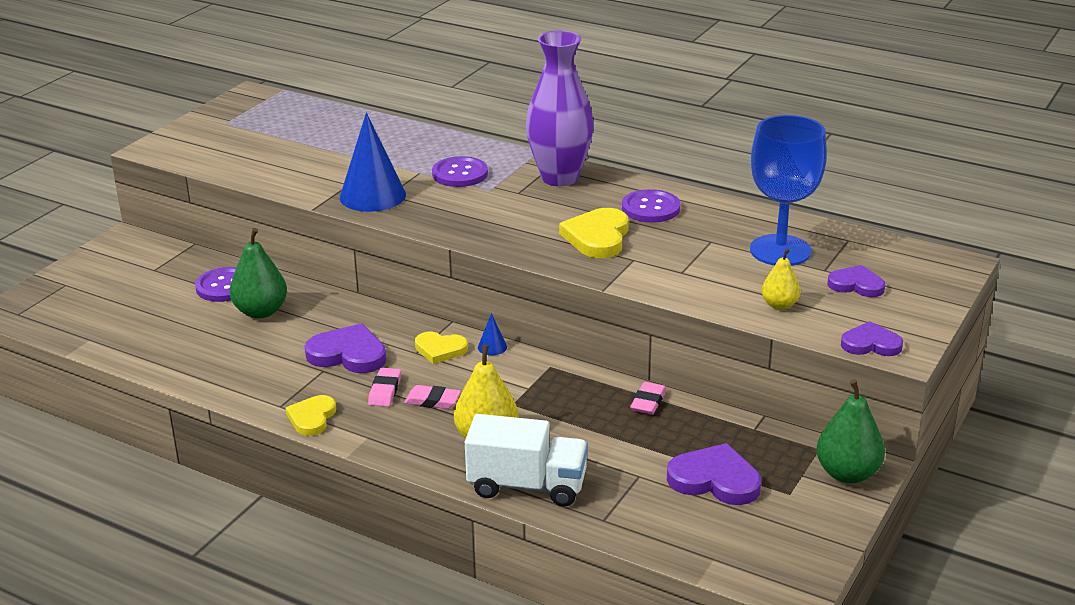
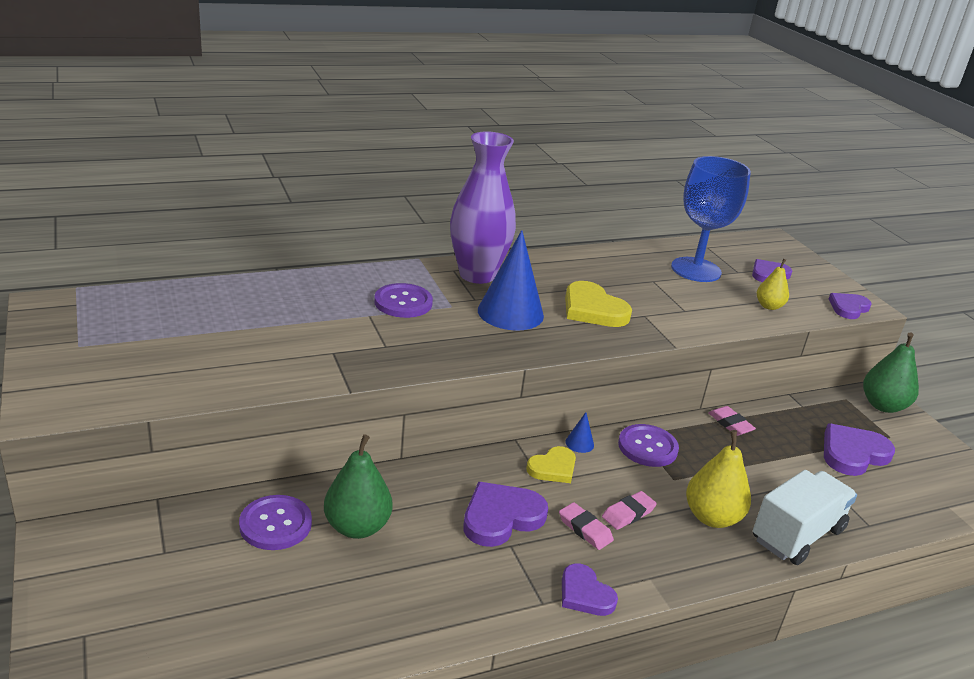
camera: 55 degrees left, 0 degrees up
yellow heart [286,395,336,436] -> purple heart [562,563,618,616]
blue cone [340,113,406,212] -> blue cone moved to [478,230,544,331]
purple button [622,189,680,223] -> purple button moved to [618,424,679,467]

